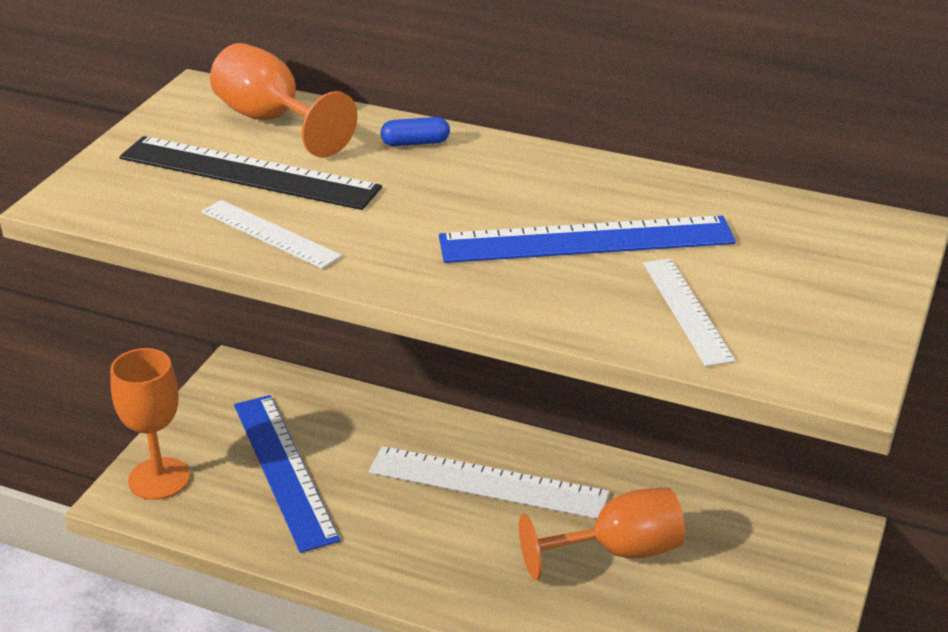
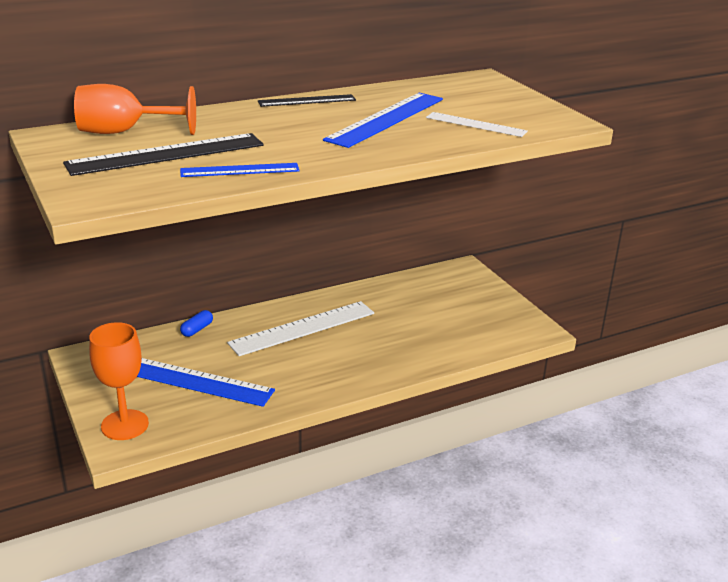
camera: 50 degrees left, 5 degrees down
white ruler [201,200,342,269] -> blue ruler [180,163,300,177]
blue capsule [381,117,450,146] -> blue capsule moved to [180,310,213,337]
orange goblet [519,487,685,580] -> none
none -> black ruler [258,94,356,107]

